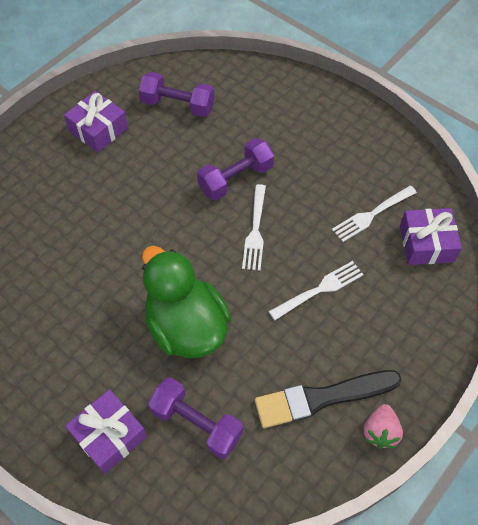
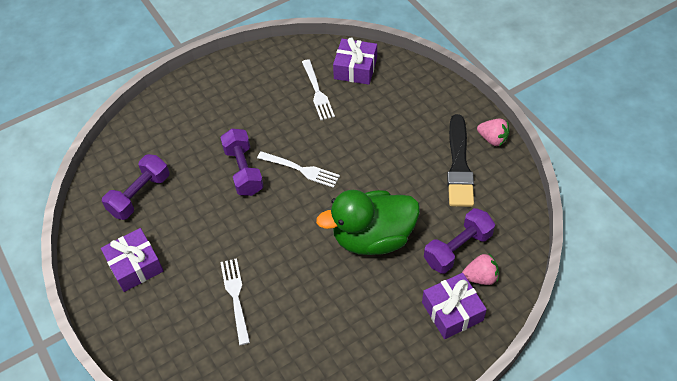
camera: 70 degrees left, 5 degrees down
white fork [269,261,363,320] -> white fork moved to [220,258,250,345]
none -> pink strawberry [462,254,499,285]

